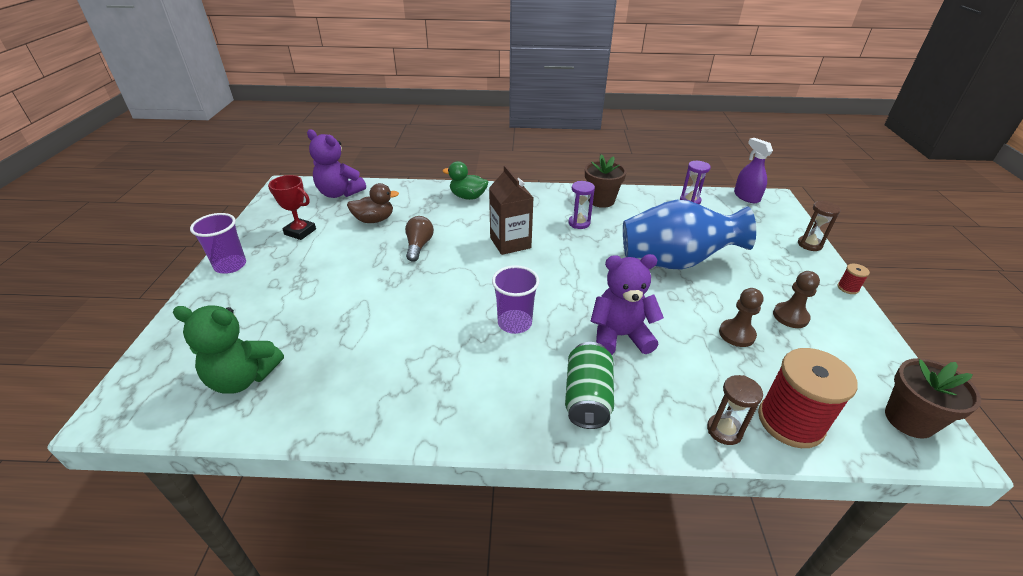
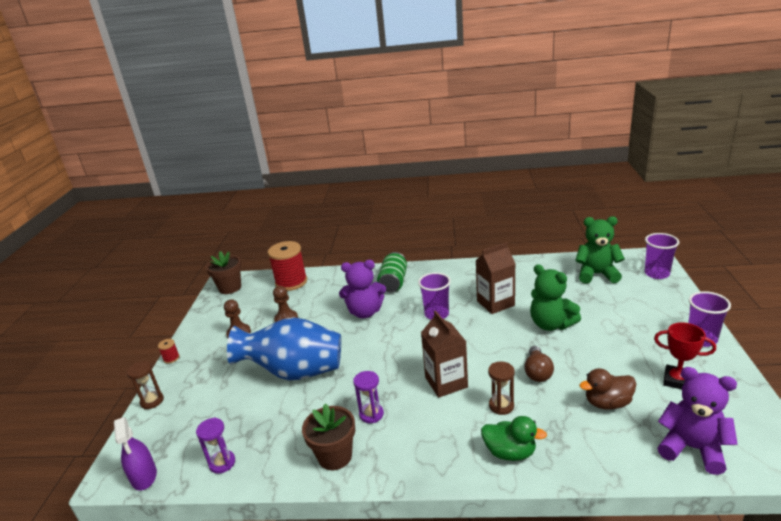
camera: 175 degrees left, 10 degrees down
brown hourglass [707,375,763,445] -> brown hourglass moved to [488,361,515,415]
none -> brown carton [476,242,515,314]
none -> green teddy bear [530,264,581,331]
none -> purple cup [644,233,679,279]

